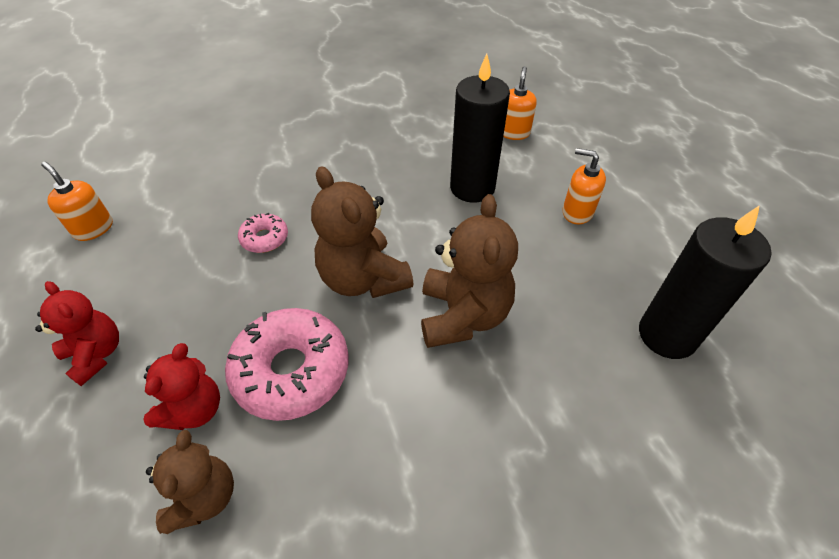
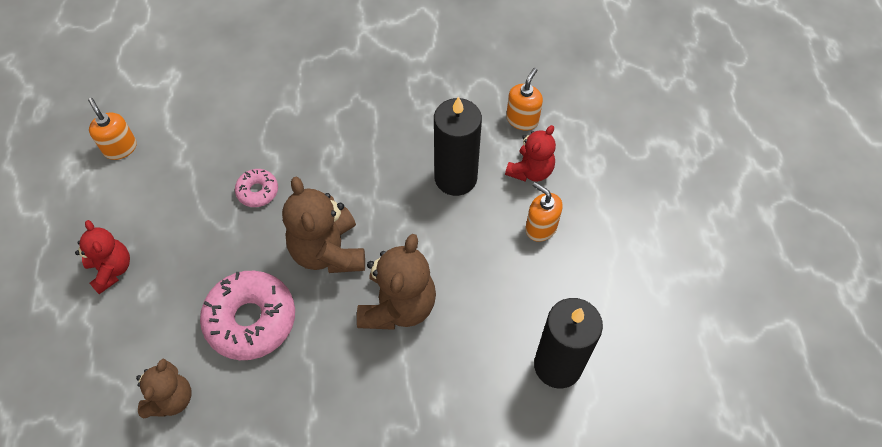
camera: 15 degrees right, 10 degrees up
red teddy bear [143,343,220,430] -> red teddy bear moved to [505,125,556,182]

